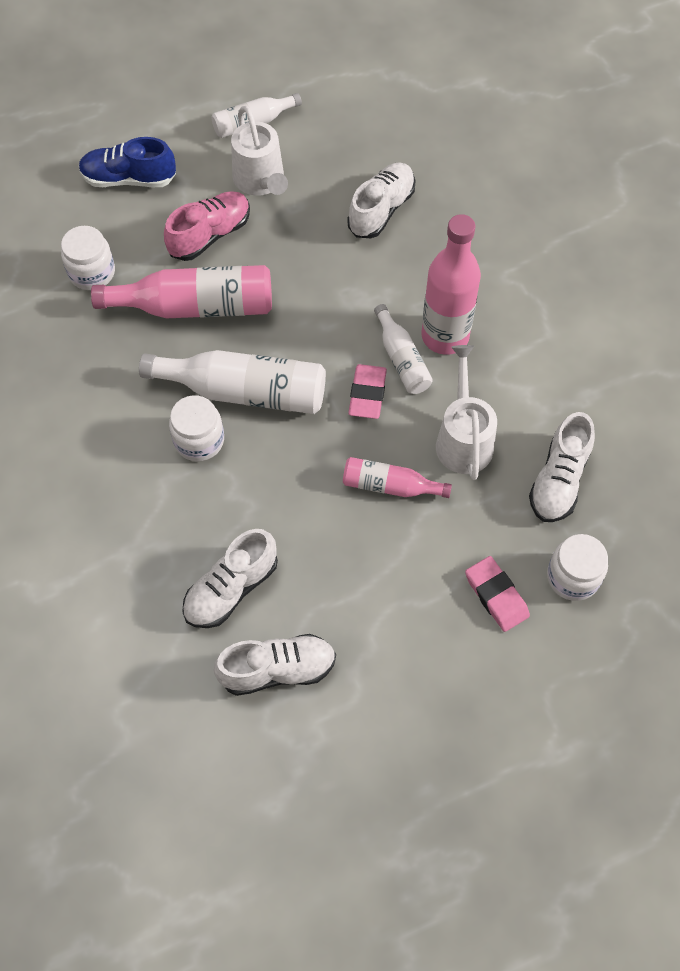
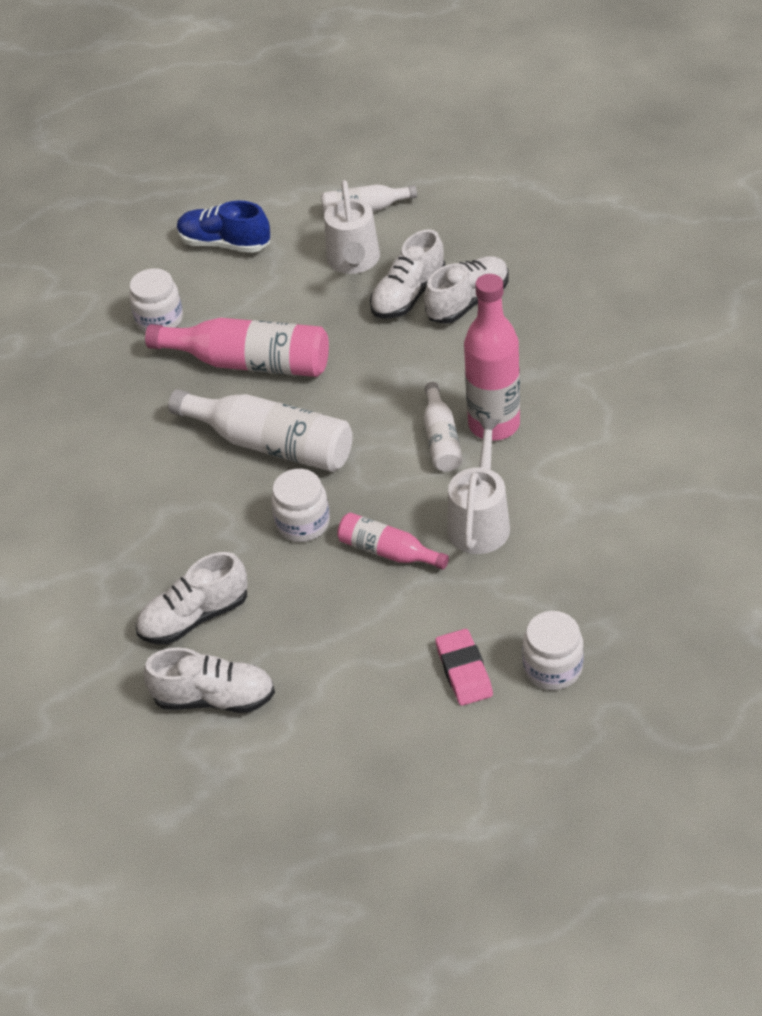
camera: 20 degrees right, 15 degrees down
pink shoe [164,191,250,261] -> none
white jar [169,395,224,461] -> white jar moved to [271,469,330,542]
pink eraser [348,364,387,419] -> none
white shoe [529,412,595,522] -> white shoe moved to [370,229,445,319]

